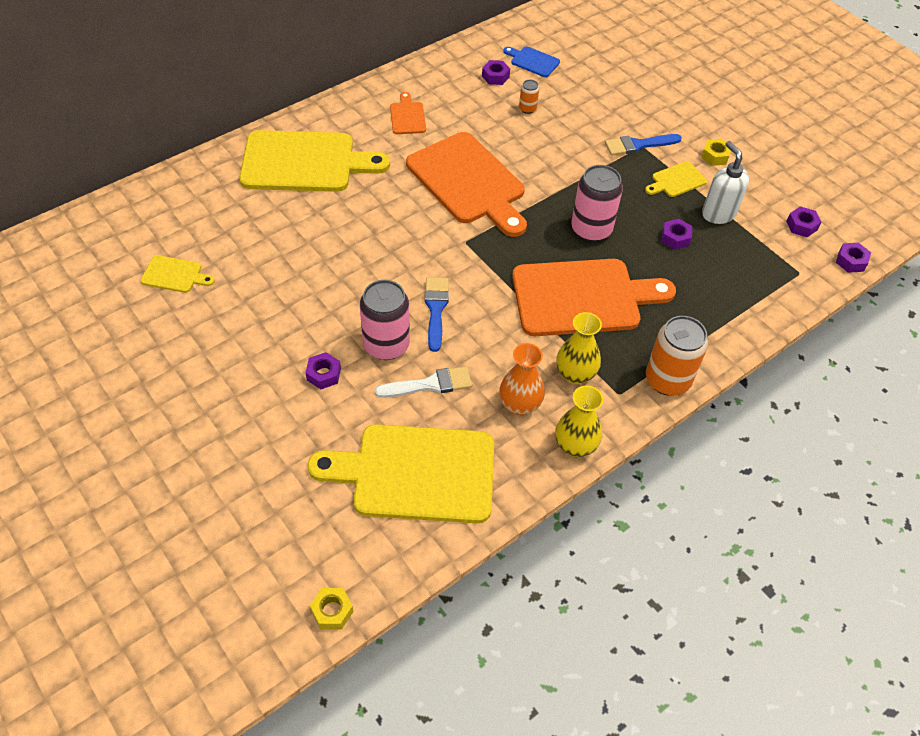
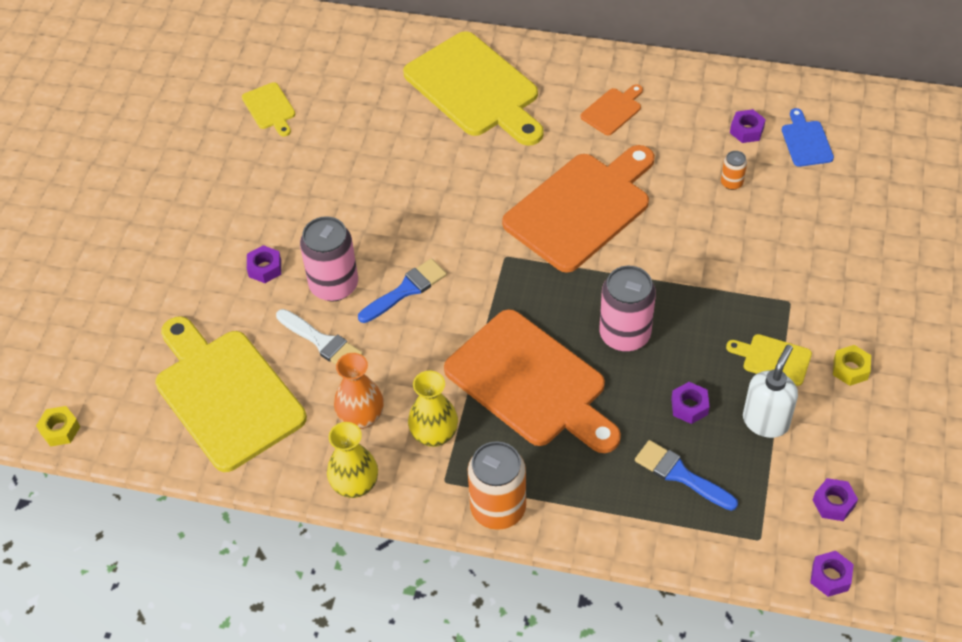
camera: 55 degrees right, 0 degrees up
orange cutting board [406,132,527,237] -> orange cutting board turned 150 degrees counterclockwise [502,145,655,273]
blue brush [605,134,682,155] -> blue brush moved to [635,440,738,511]

